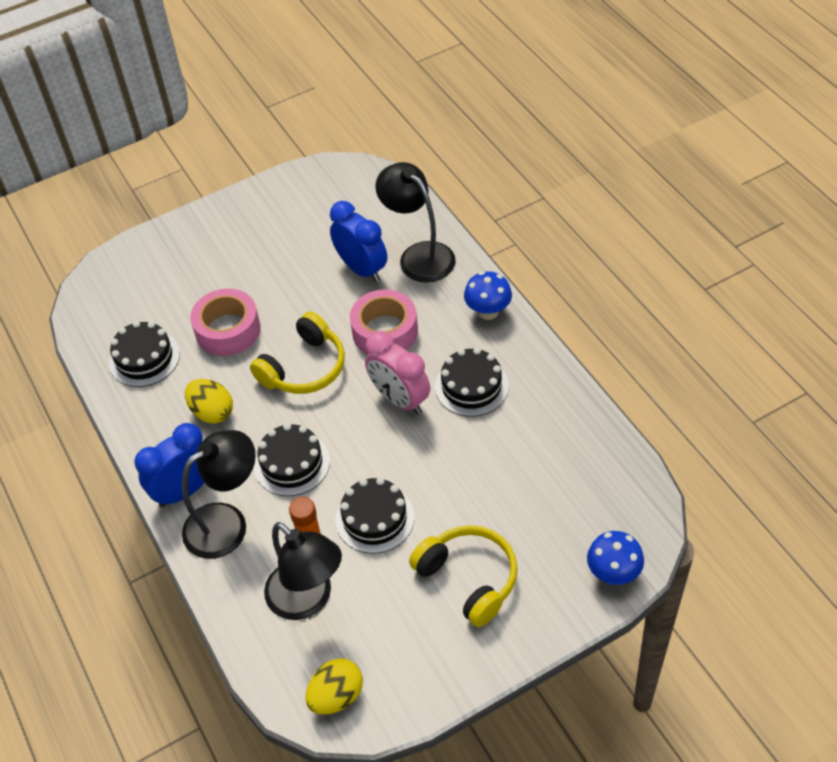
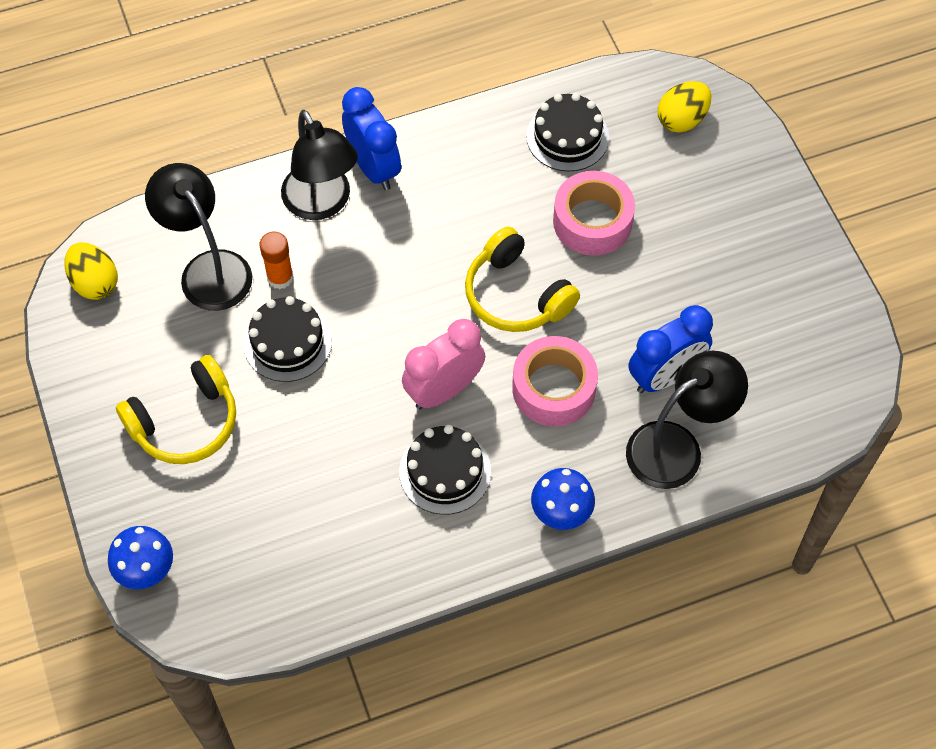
camera: 95 degrees right, 10 degrees up
yellow egg [185,379,233,424] -> yellow egg moved to [658,81,712,133]
black cake [254,423,330,496] -> none
black lamp [264,522,342,620] -> black lamp turned 90 degrees clockwise [145,163,252,311]

